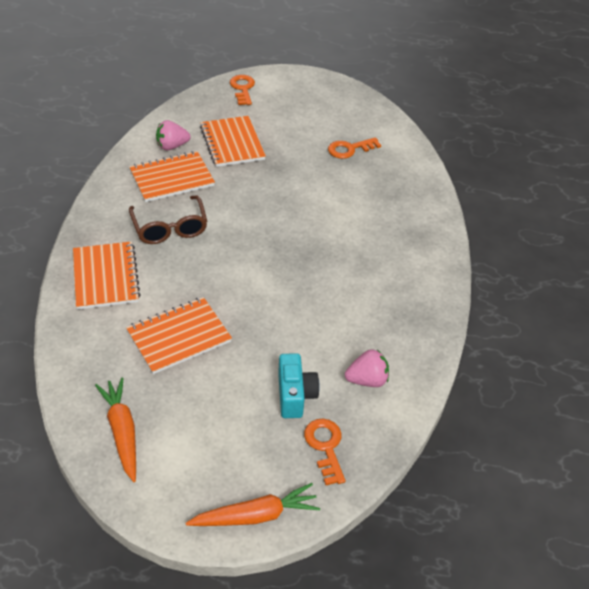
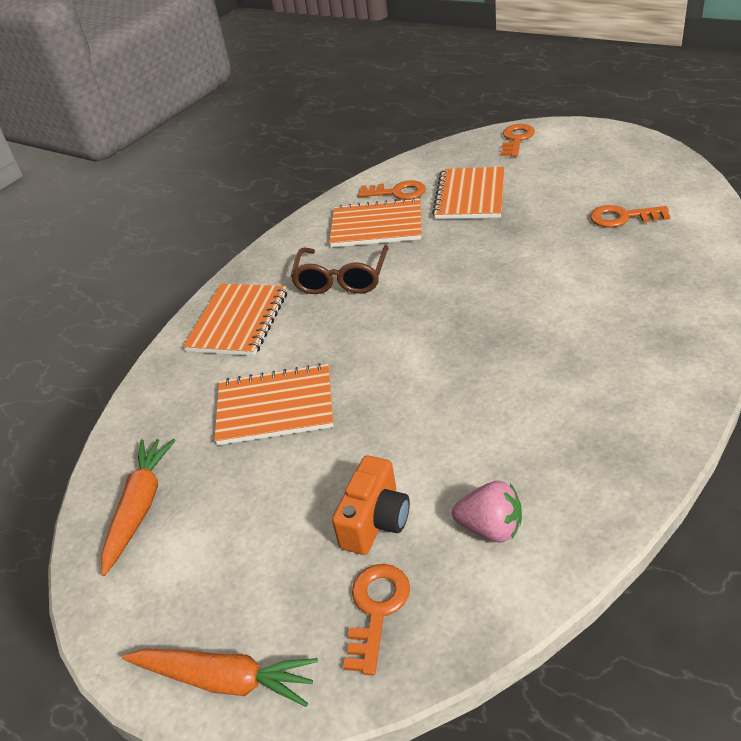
camera: 35 degrees right, 5 degrees down
pink strawberry [156,120,191,150] -> orange key [358,180,426,200]
turquoise camera [278,353,320,418] -> orange camera [332,455,410,555]

